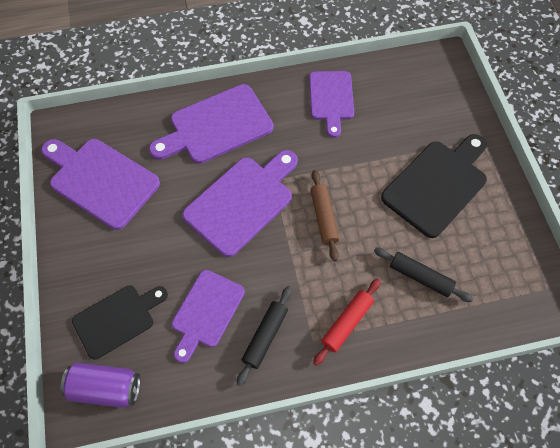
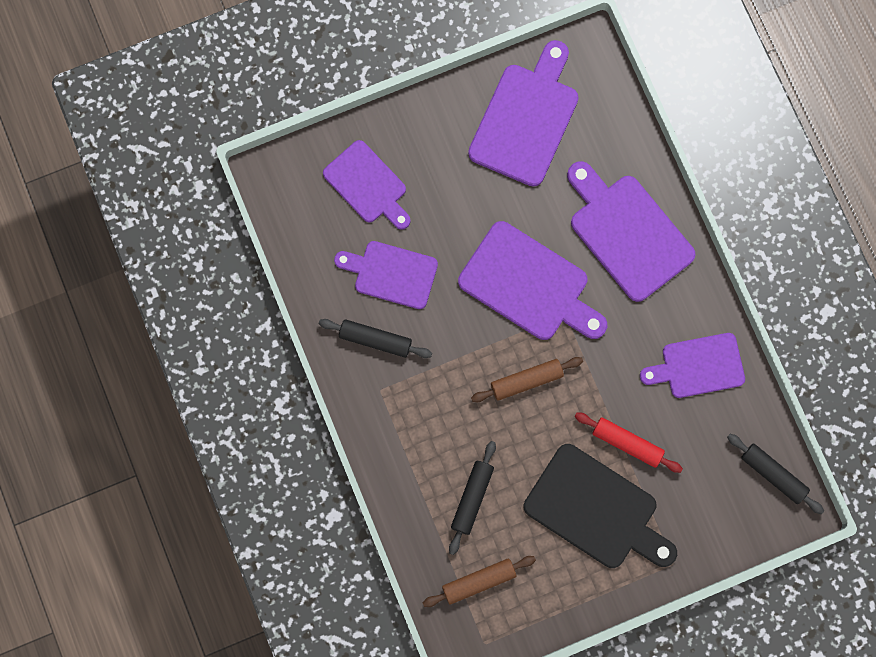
camera: 80 degrees right, 15 degrees up
purple can [61,363,140,408] -> none
black cutting board [72,285,168,360] -> purple cutting board [323,140,411,230]
red rolling pin [313,279,381,366] -> red rolling pin moved to [575,412,683,473]
none -> brown rolling pin [423,556,536,607]
none -> black rolling pin [727,434,824,514]

